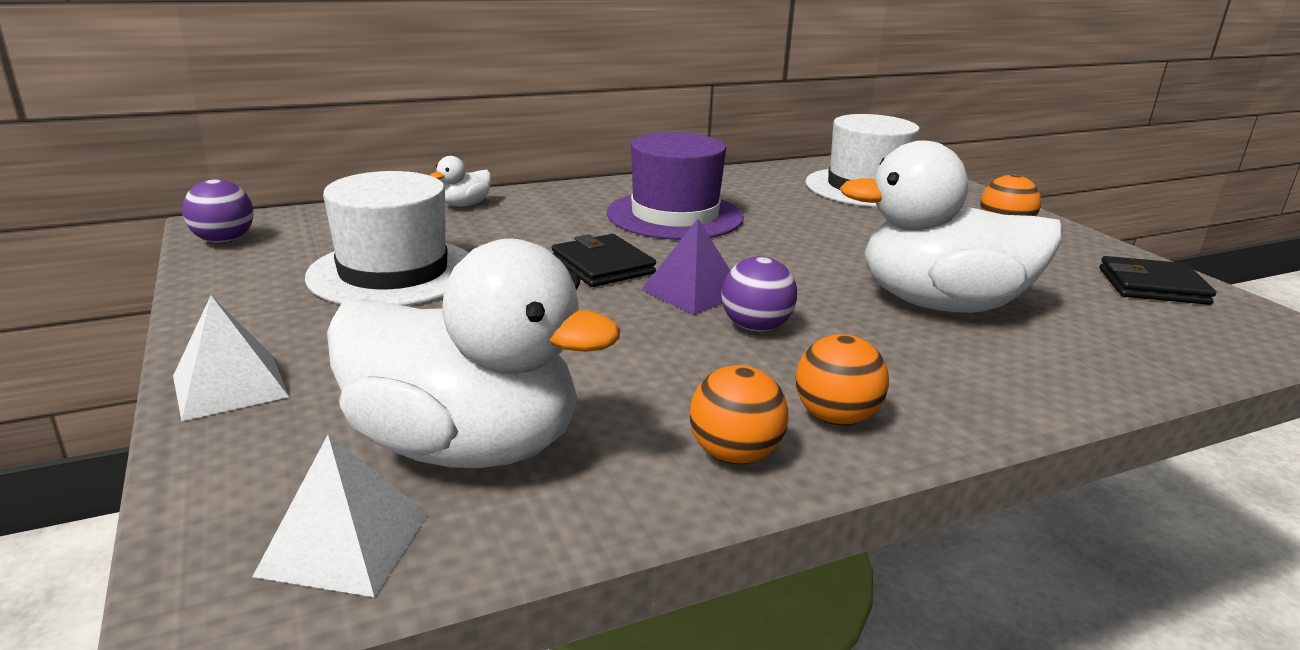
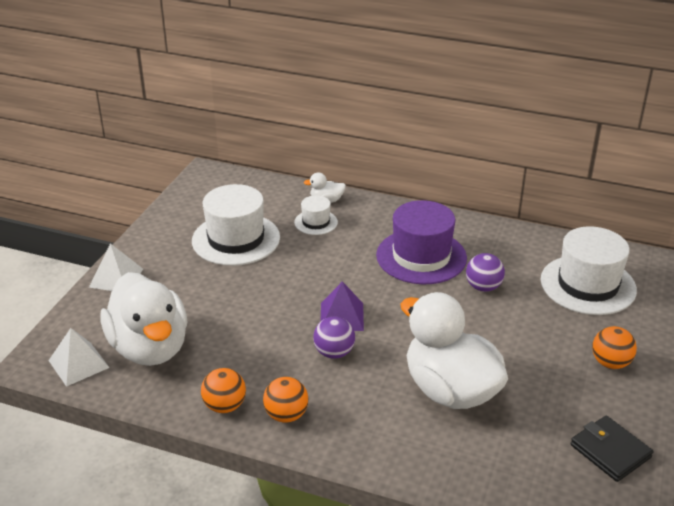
camera: 45 degrees right, 10 degrees up
purple ball [182,179,253,243] -> purple ball moved to [466,253,505,292]
black wallet [552,234,656,287] -> none
none -> white hat [294,195,338,235]

